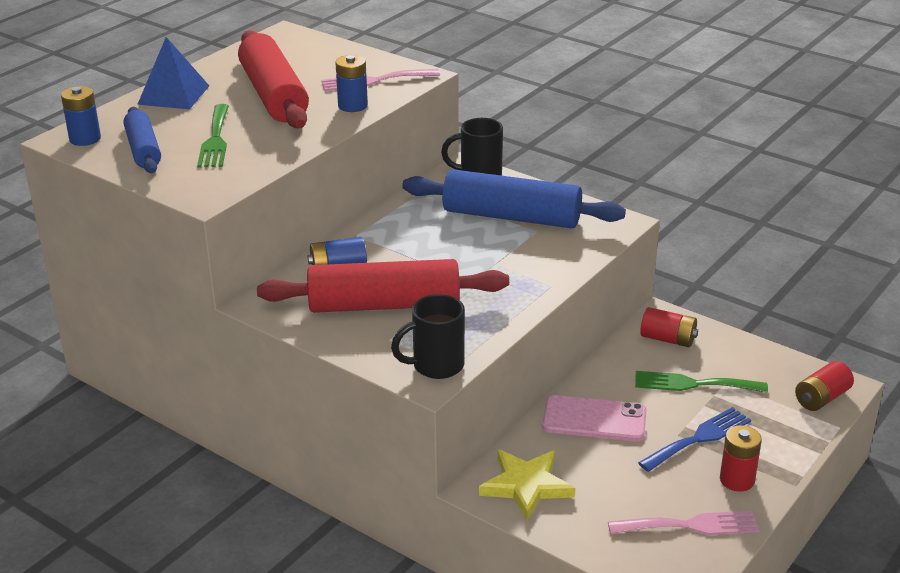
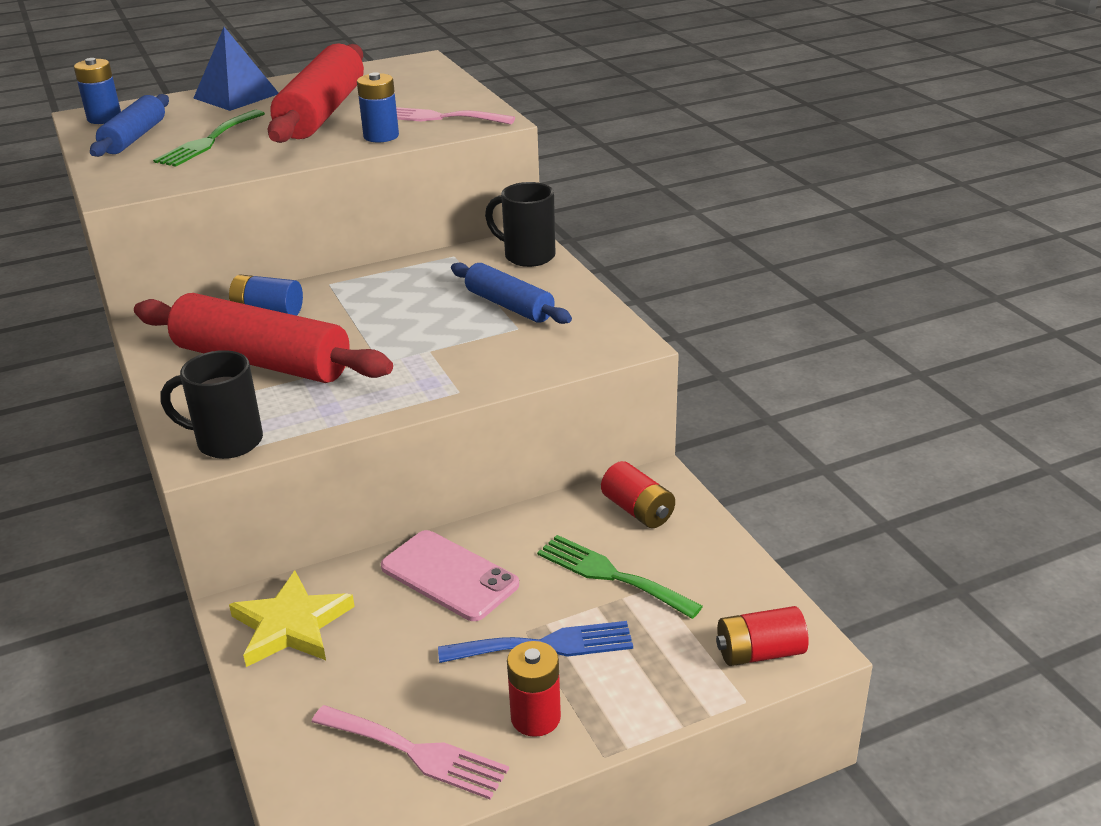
camera: 30 degrees right, 0 degrees up
blue rolling pin [402,169,626,228] -> blue rolling pin [451,262,572,324], size x0.59

